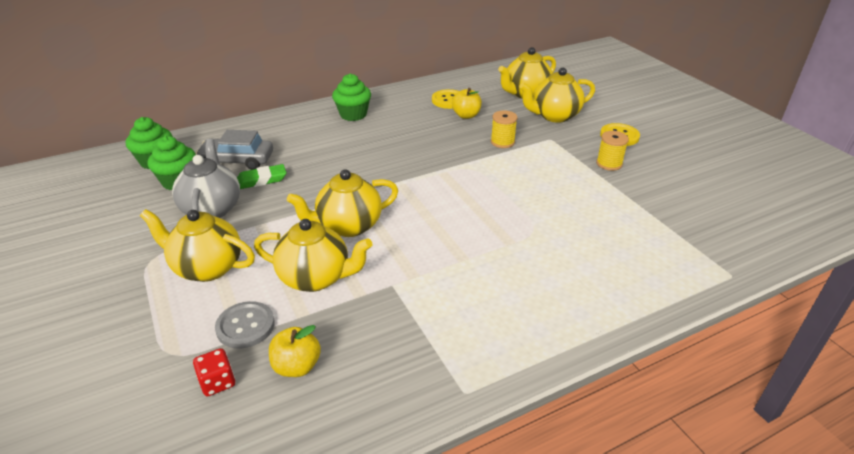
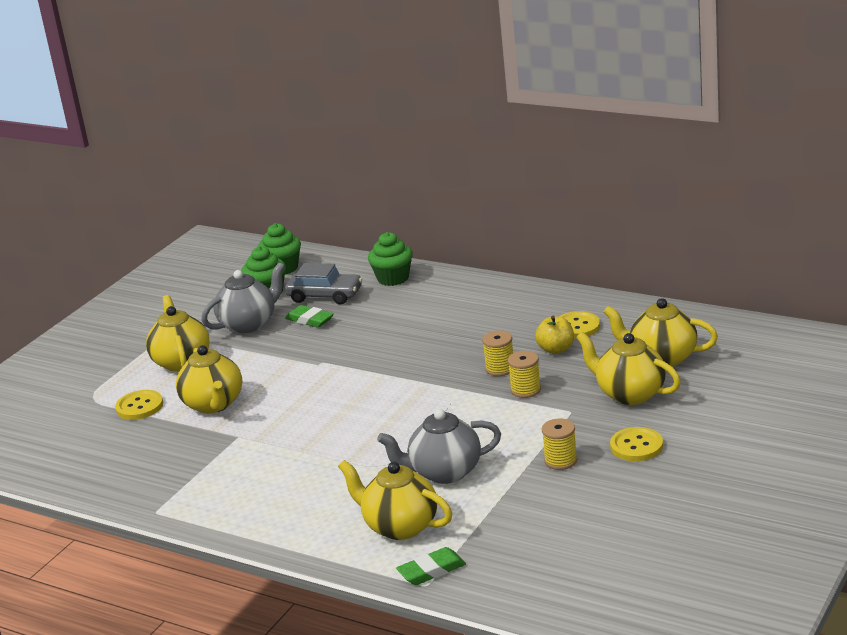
camera: 60 degrees right, 10 degrees down
red dice [193,348,235,397] -> none
grey car [196,130,273,170] -> grey car turned 135 degrees clockwise [285,263,362,304]
grey button [215,301,275,349] -> yellow button [115,390,163,420]
yellow apple [269,325,321,377] -> none
yellow teapot [287,169,398,237] -> yellow teapot moved to [338,460,452,540]
green cupcake [332,73,371,121] -> green cupcake moved to [368,232,413,286]
none -> grey teapot [377,409,501,484]
none -> green eraser [396,547,466,585]
none -> yellow spool [482,330,513,376]

